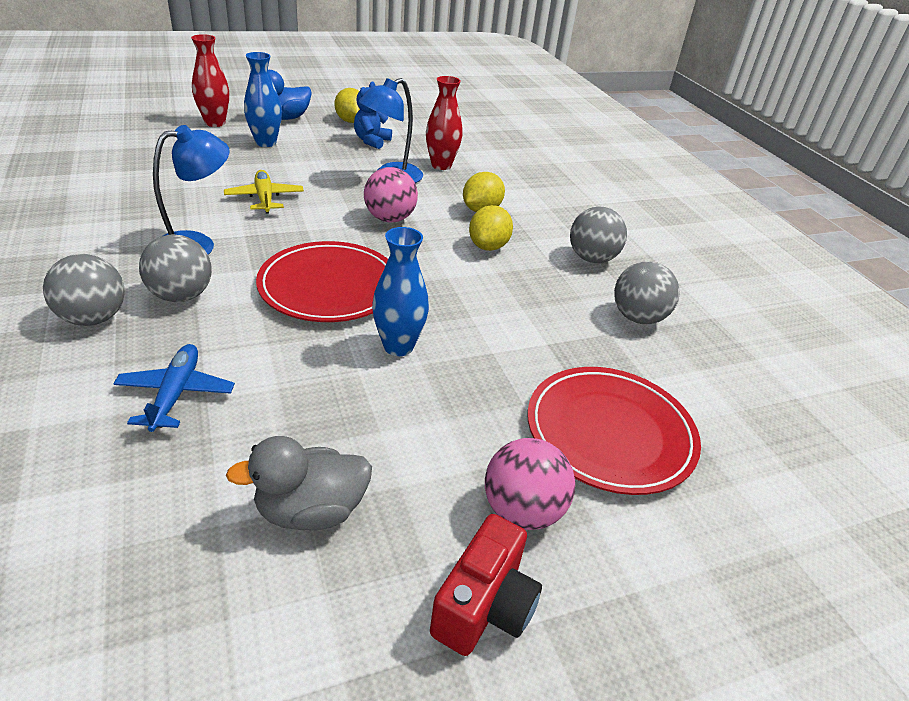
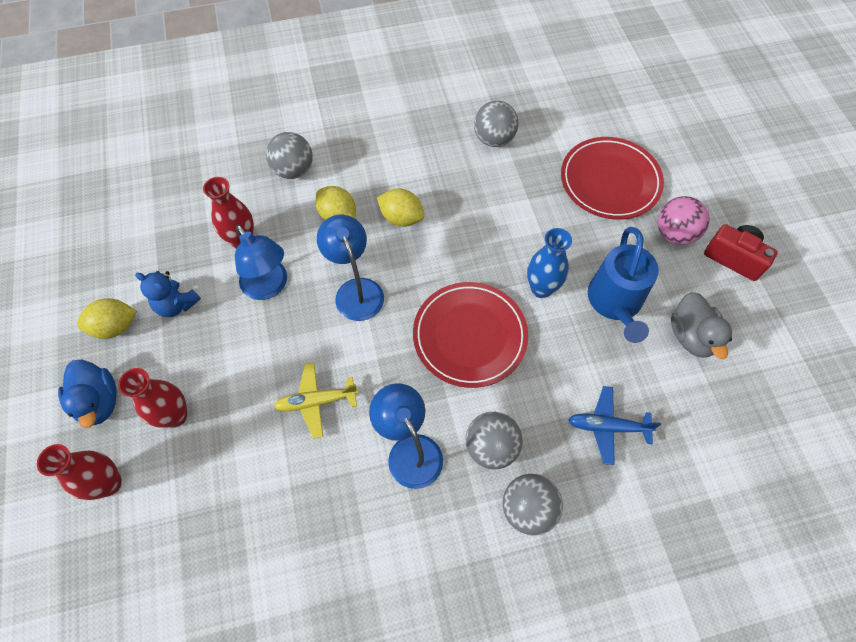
camera: 80 degrees left, 25 degrees up
blue vase [244,52,282,147] -> red vase [118,368,188,428]
pink ball [364,167,418,223] -> blue lamp [317,215,384,321]
grey ball [570,206,627,263] -> grey ball moved to [266,132,313,179]
none -> blue watering can [588,227,659,343]

